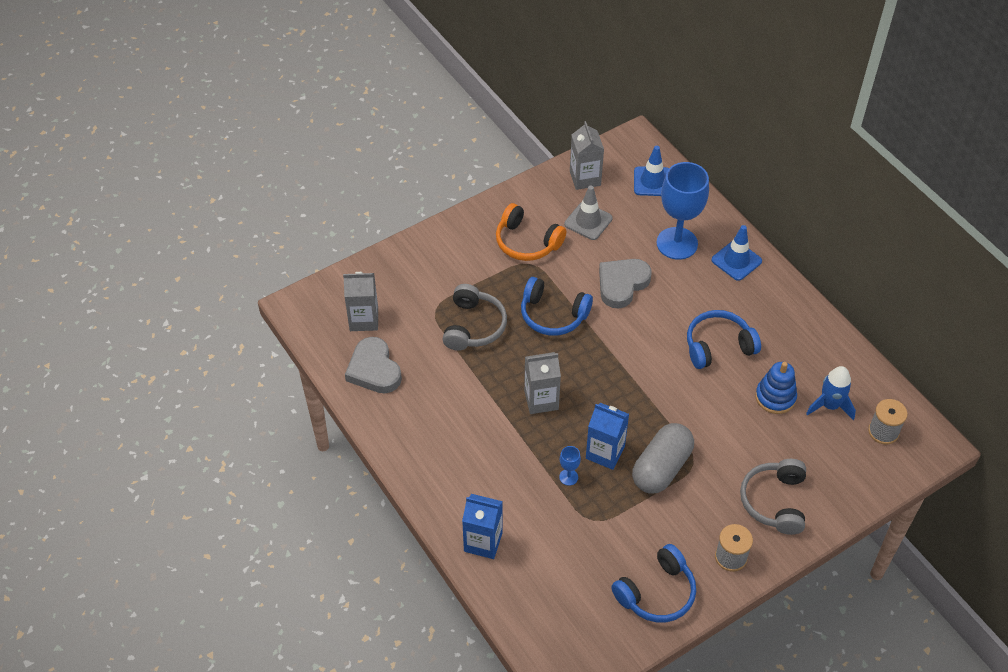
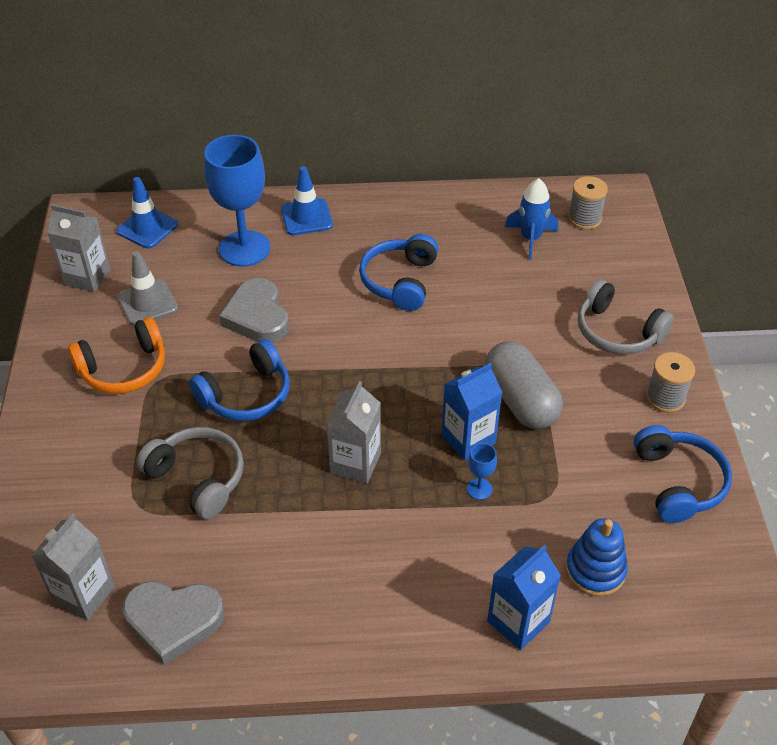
camera: 60 degrees left, 5 degrees down
blue stacking toy [755,362,797,414] -> blue stacking toy moved to [566,518,628,596]

